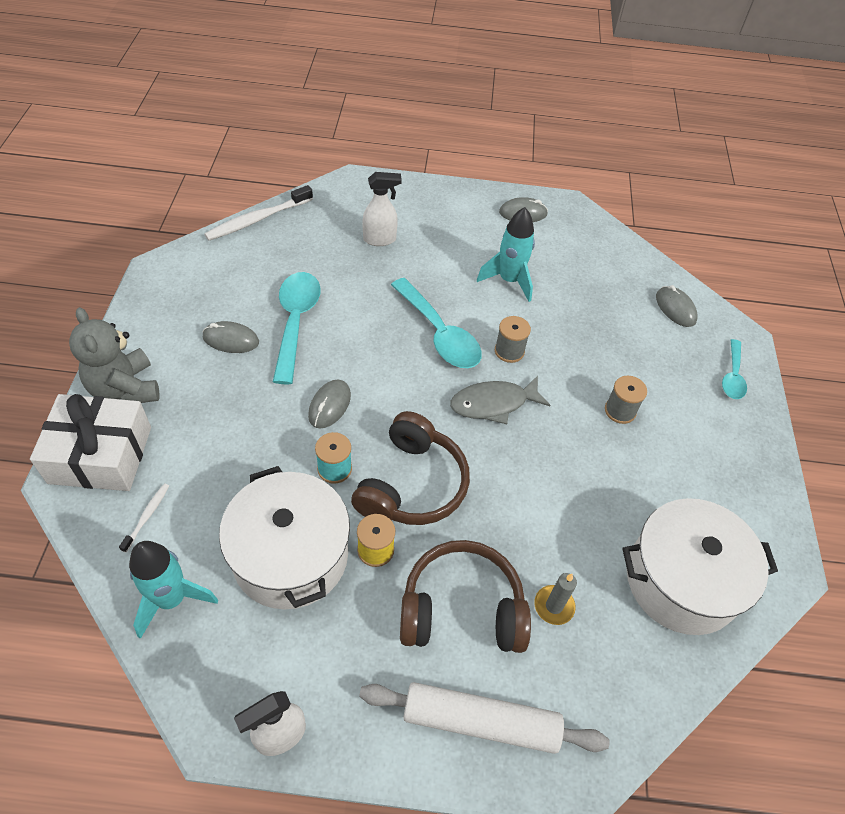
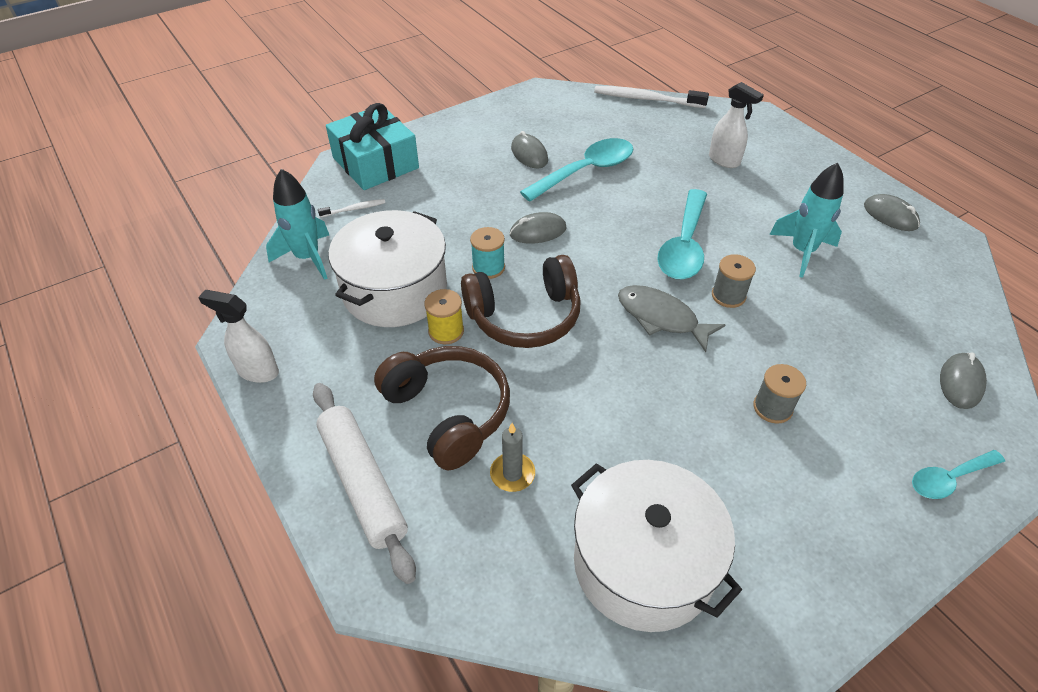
camera: 55 degrees right, 5 degrees down
white gift [30,394,151,491] -> turquoise gift [326,103,419,190]
grey teddy bear [69,307,160,403] -> none

